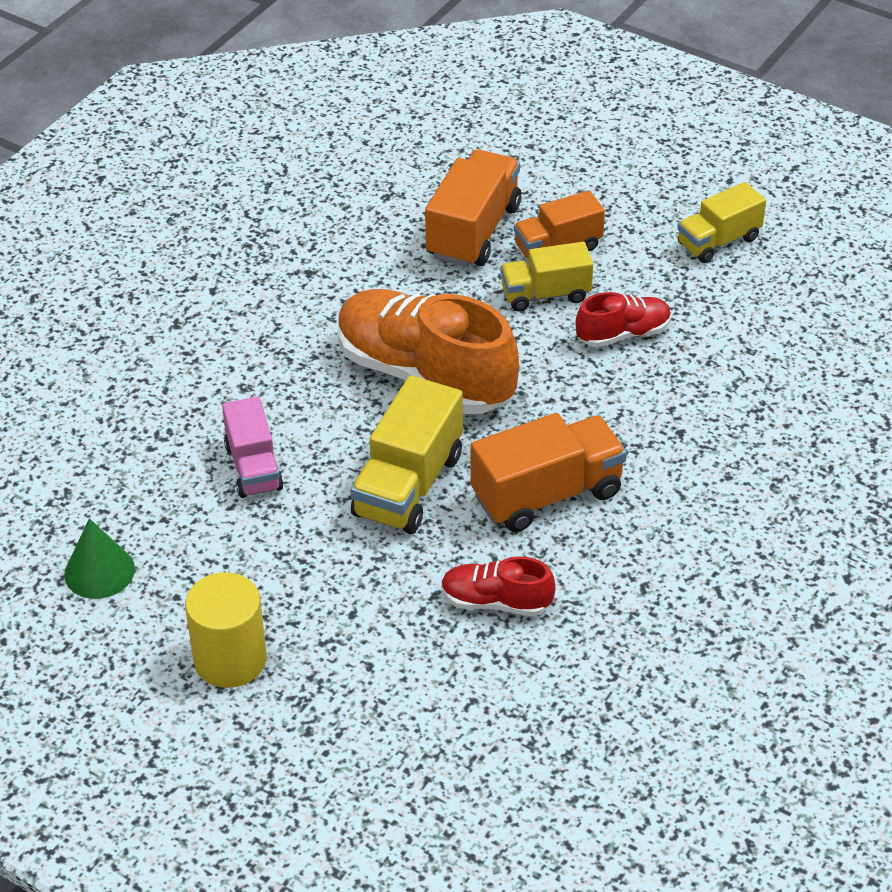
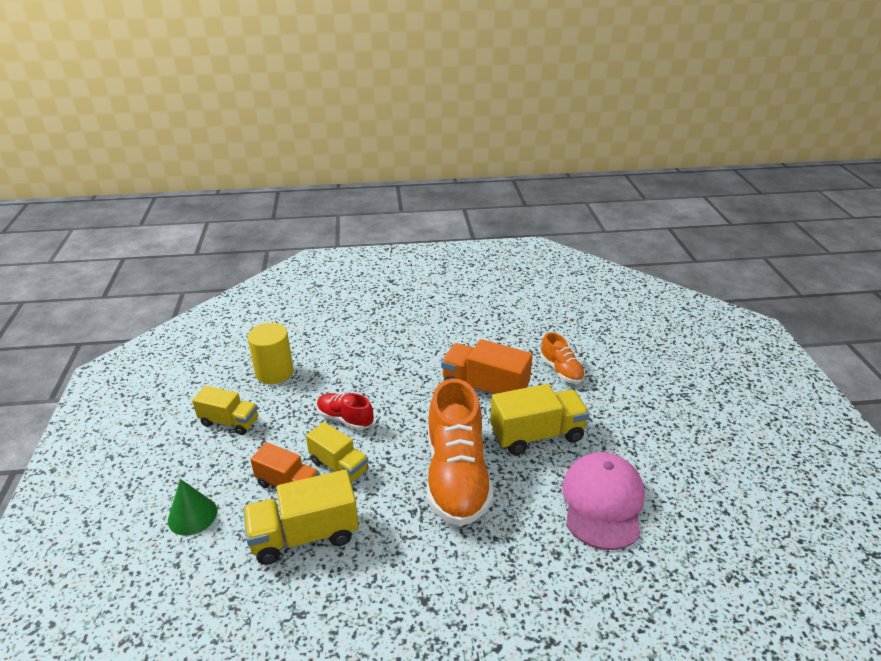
camera: 130 degrees left, 10 degrees down
green cone [64,518,135,599] -> green cone moved to [168,479,217,536]
yellow cylinder [185,572,266,688] -> yellow cylinder moved to [247,323,293,384]
pink truck [222,397,283,498] -> pink cap [562,452,645,550]
orange truck [425,150,521,267] -> yellow truck [243,470,359,565]
red shoe [441,556,555,616] -> orange shoe [540,332,585,384]

